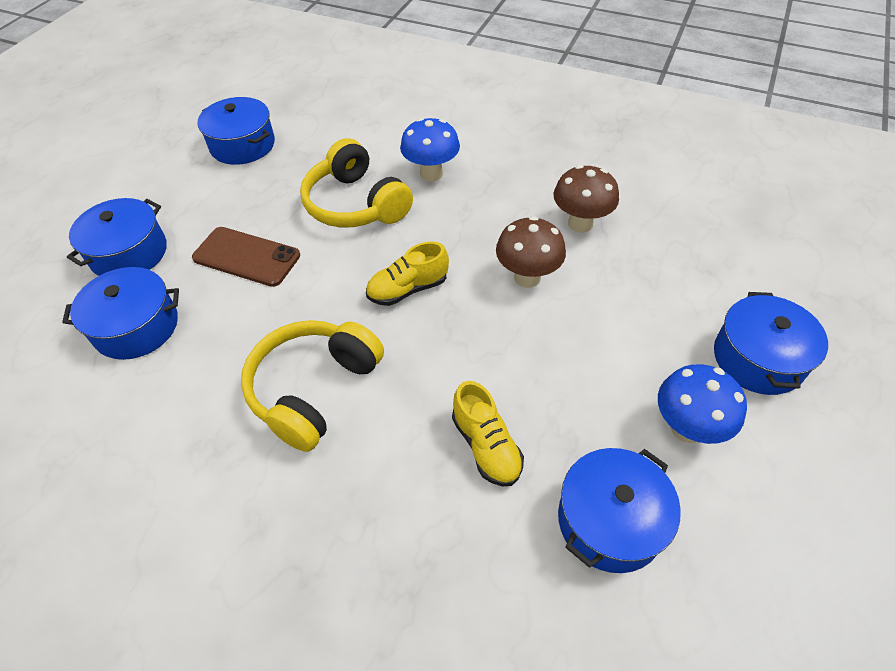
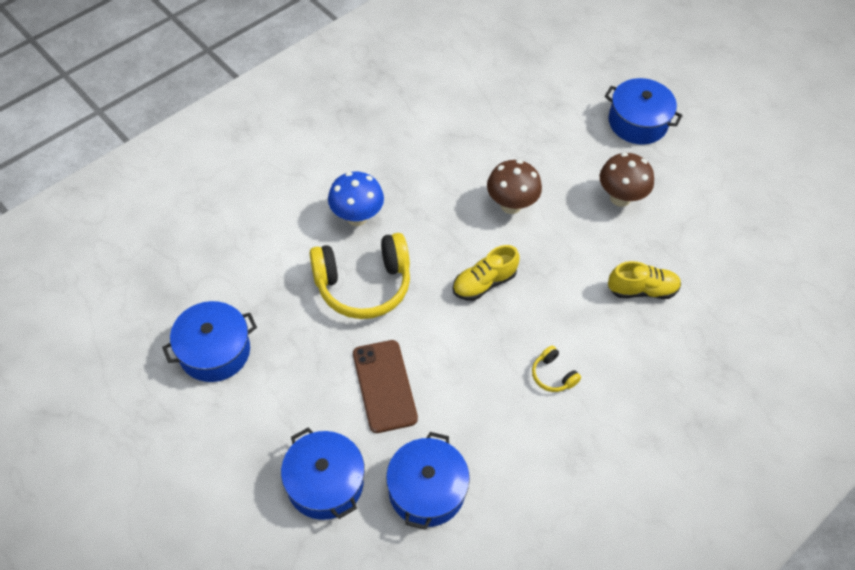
camera: 70 degrees left, 5 degrees up
brown phone [192,227,300,287] -> brown phone turned 60 degrees counterclockwise [353,340,418,433]
yellow headphones [241,320,384,452] -> yellow headphones [532,346,581,392], size x0.44
yellow shoe [366,242,449,306] -> yellow shoe turned 60 degrees clockwise [453,245,520,301]
brown mushroom [554,165,619,233] -> brown mushroom moved to [600,153,654,207]
blue pot [558,448,681,573] -> none
blue mushroom [658,364,747,444] -> none

